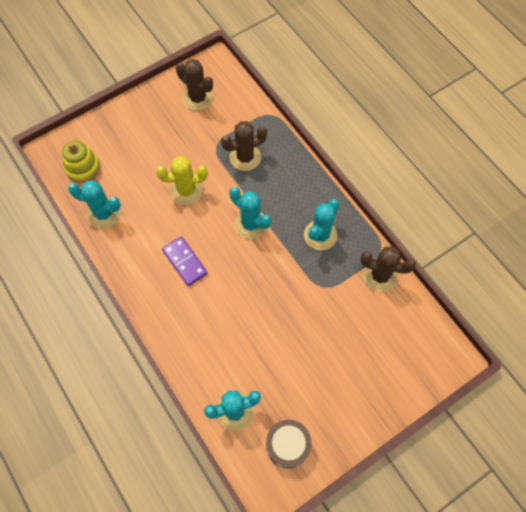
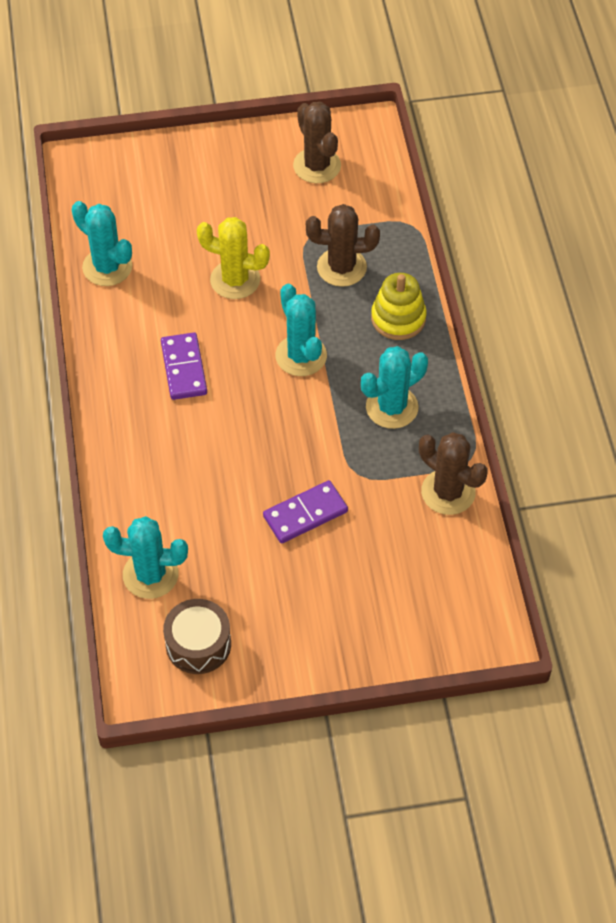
camera: 25 degrees right, 10 degrees down
yellow stacking toy [62,140,100,183] -> yellow stacking toy moved to [371,273,427,340]
none -> purple domino [263,480,348,543]

